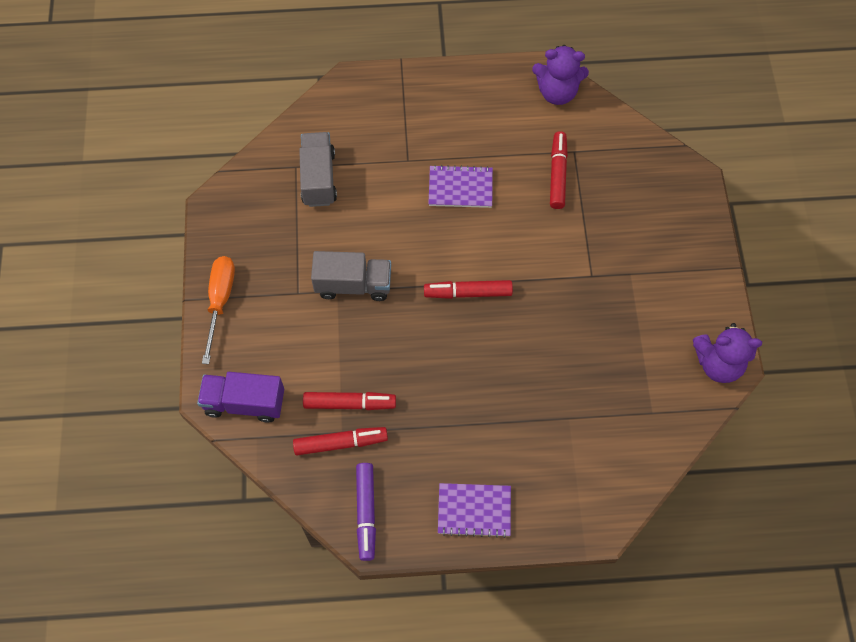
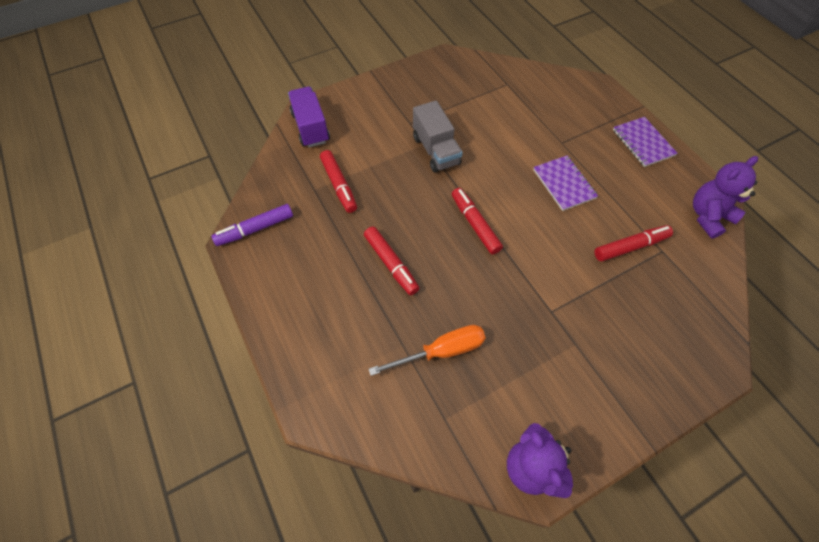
camera: 65 degrees right, 5 degrees down
orange screwdriver [202,256,235,364] -> orange screwdriver moved to [369,325,486,376]
red marker [293,427,388,455] -> red marker moved to [364,227,419,295]
grey truck [299,132,337,207] -> none
purple notebook [438,483,511,538] -> purple notebook moved to [613,117,678,167]
purple teddy bear [532,45,589,105] -> purple teddy bear turned 75 degrees clockwise [693,156,758,239]

